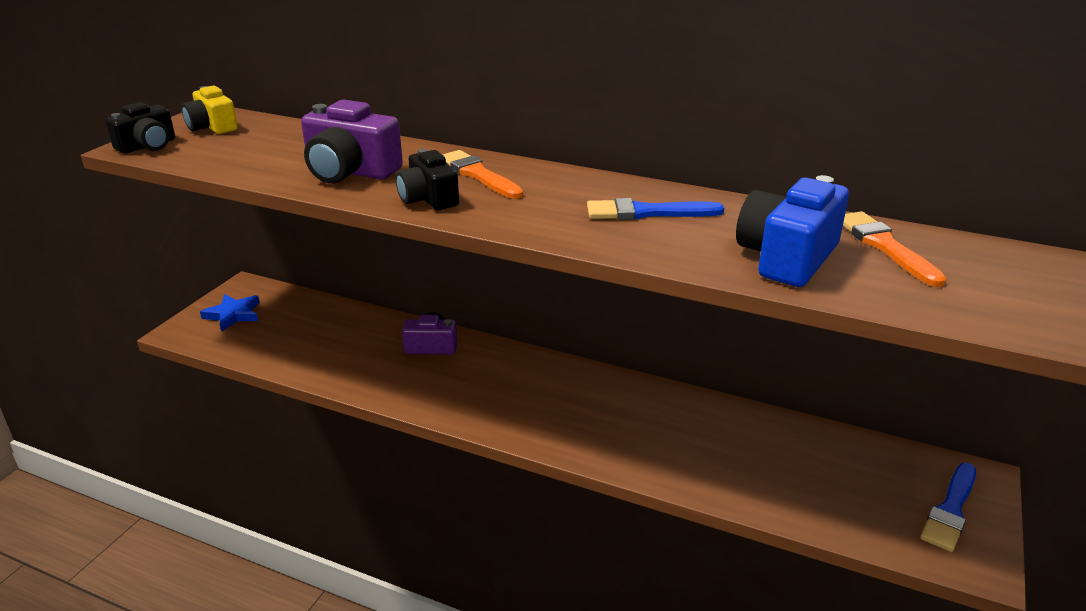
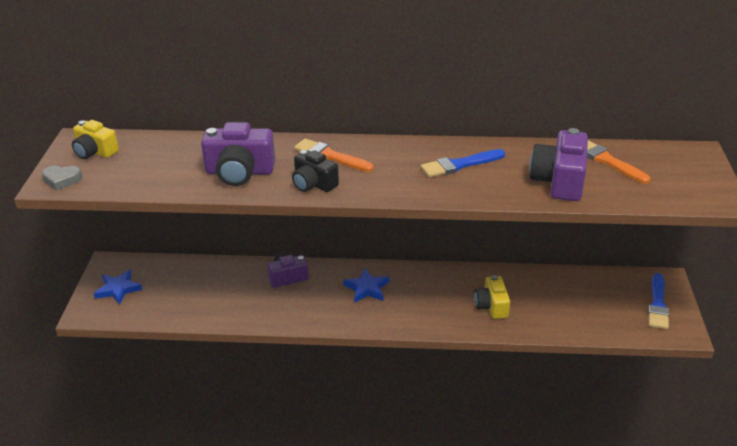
camera: 20 degrees left, 5 degrees up
black camera [105,102,175,153] -> grey heart [42,166,82,191]
blue camera [736,175,849,287] -> purple camera [530,128,588,201]
none -> blue star [343,268,389,303]
none -> yellow camera [474,275,510,319]

